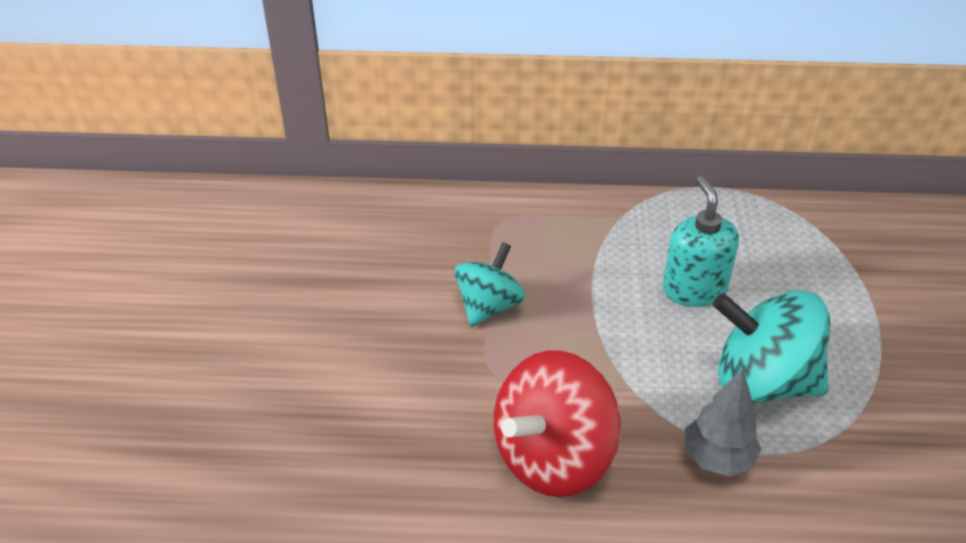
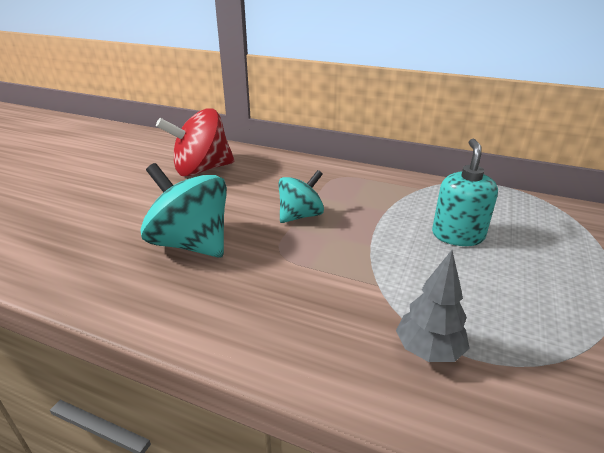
camera: 20 degrees right, 10 degrees down
red spinning top [494,350,621,497] -> red spinning top moved to [156,108,234,177]
turquoise spinning top [713,290,830,403] -> turquoise spinning top moved to [140,163,227,258]

